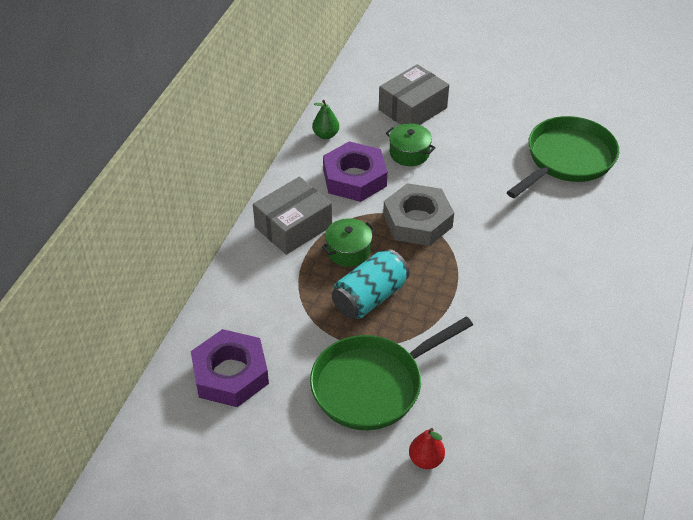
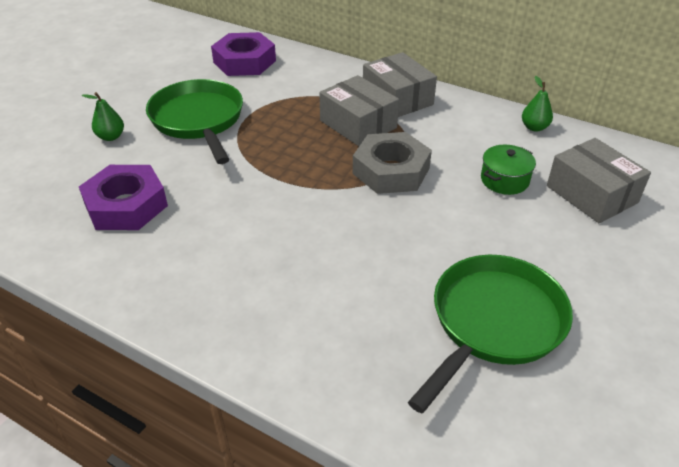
camera: 100 degrees right, 5 degrees down
green pot [322,218,375,267] -> grey box [319,75,399,146]
purple nut [323,141,387,202] -> purple nut moved to [79,165,168,230]
turquoise can [332,249,409,319] -> none
red pear [409,428,445,469] -> green pear [82,92,124,141]
green pan [507,116,619,198] -> green pan turned 105 degrees counterclockwise [408,255,573,413]

